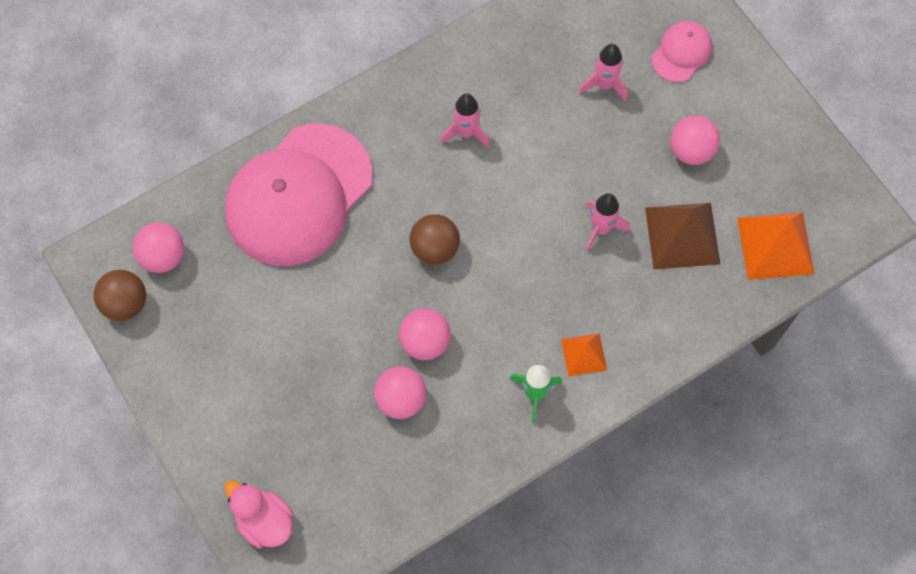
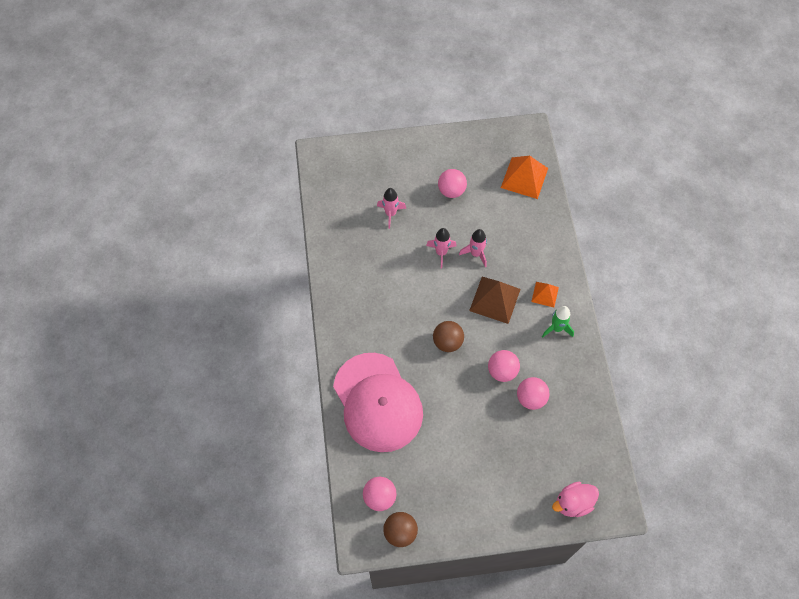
camera: 65 degrees left, 5 degrees down
pink rocket [440,93,490,149] -> pink rocket moved to [426,228,456,268]
brown pyramid [645,203,720,269] -> brown pyramid moved to [469,277,521,324]
pink cap [651,21,713,82] -> none

